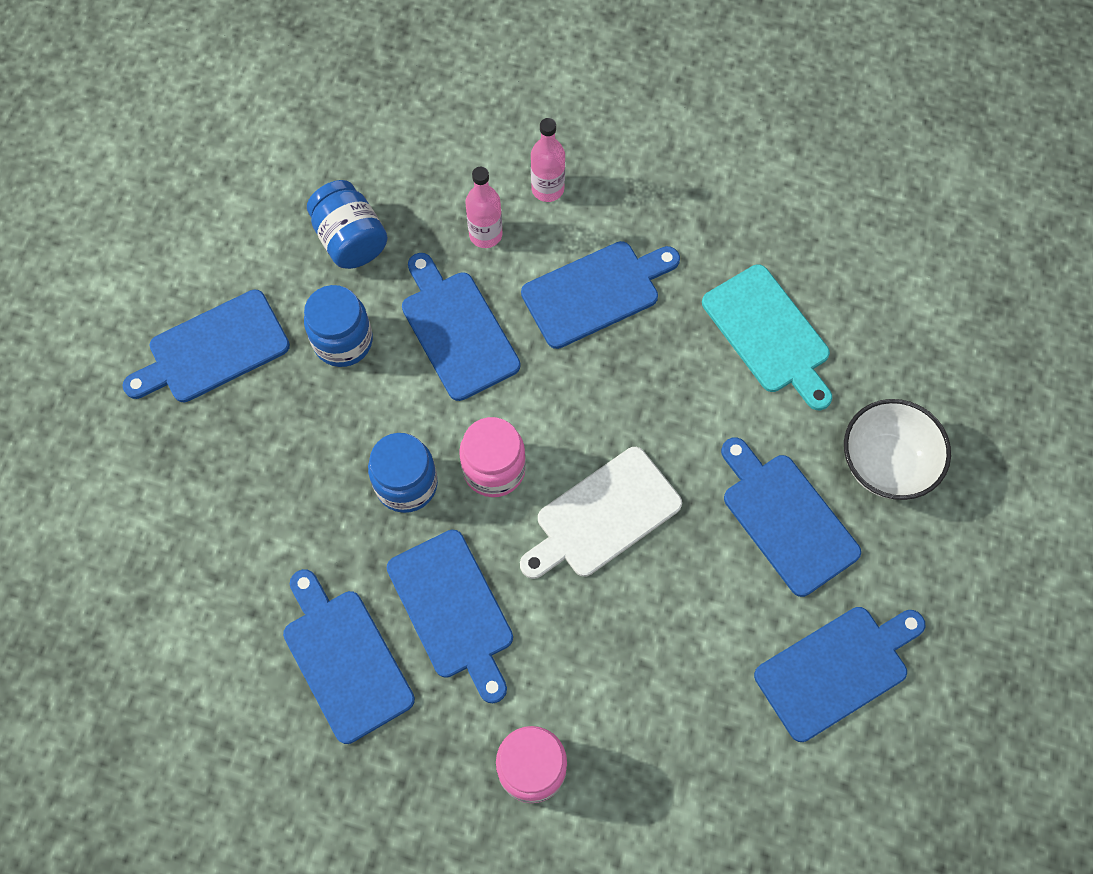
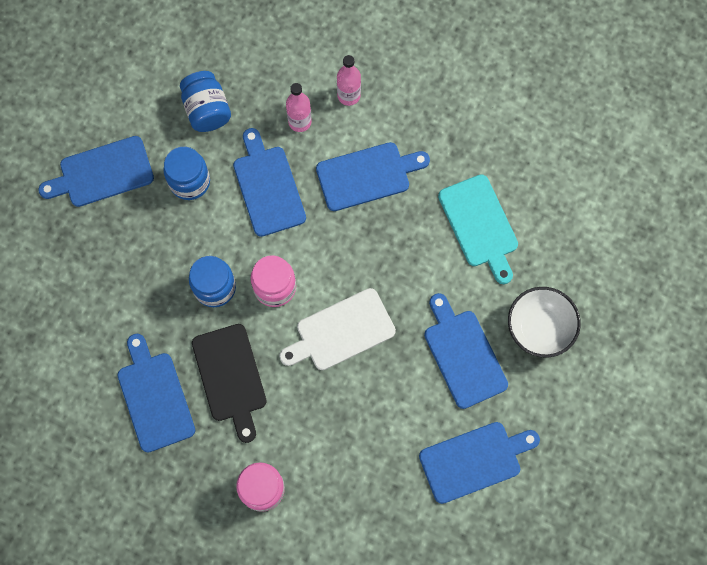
camera: 10 degrees right, 5 degrees up
blue cutting board [387,530,513,703] -> black cutting board [192,324,267,443]

